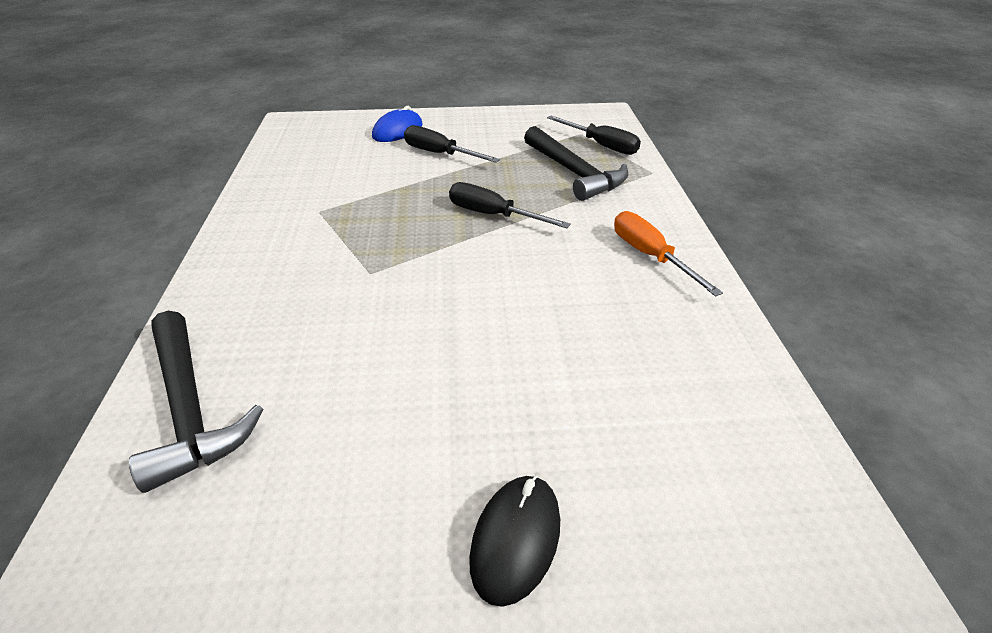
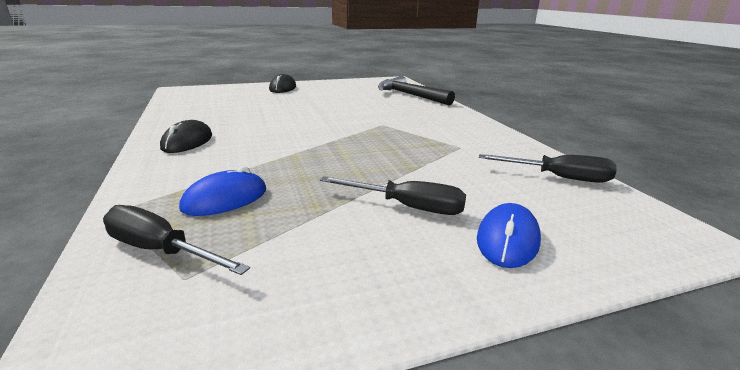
camera: 165 degrees right, 15 degrees down
black screwdriver [449,182,571,228] -> black screwdriver moved to [479,154,617,183]
black hammer [524,126,628,201] -> blue mouse [179,166,266,216]
orange screwdriver [614,211,723,296] -> black mouse [160,120,212,153]

